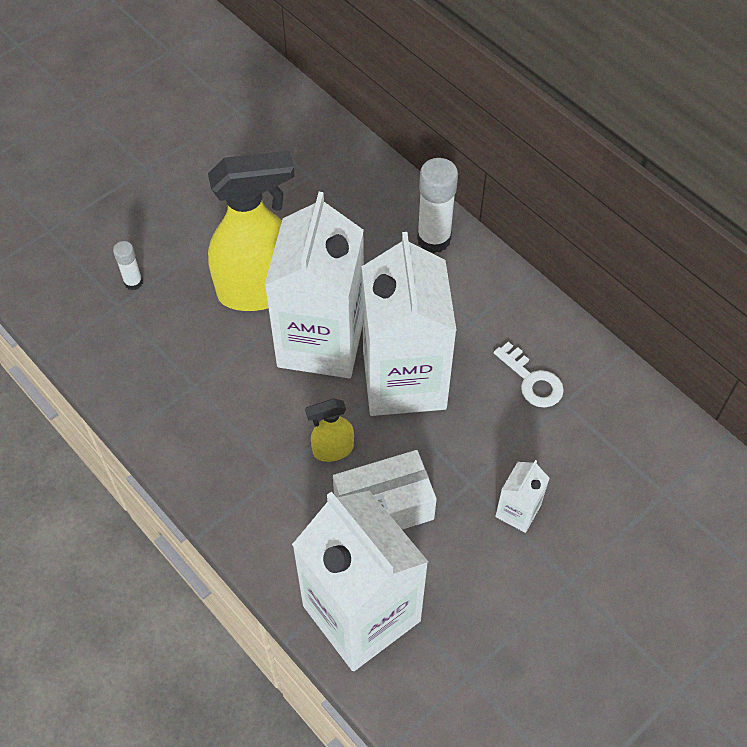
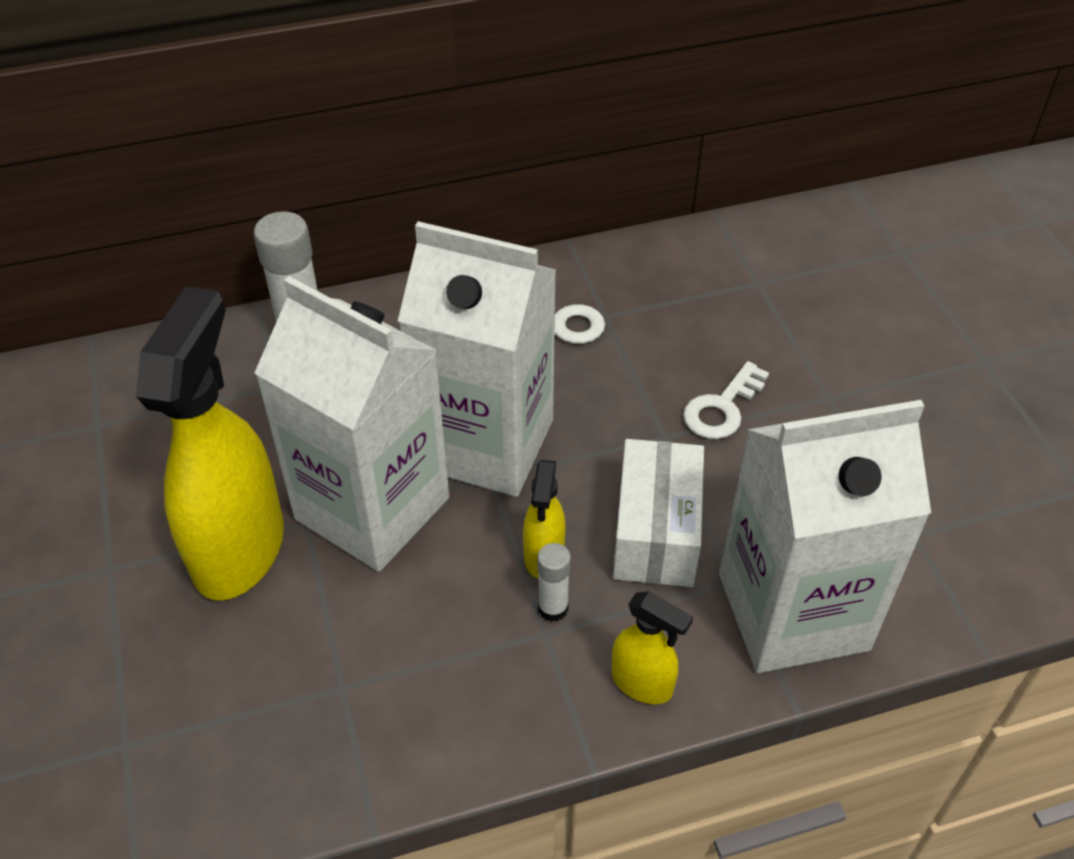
camera: 65 degrees left, 10 degrees down
white glue stick [113,241,143,290] -> white glue stick moved to [537,543,571,622]
white carton [495,460,550,533] -> white key [683,361,769,439]
none -> yellow spray bottle [612,591,693,704]

